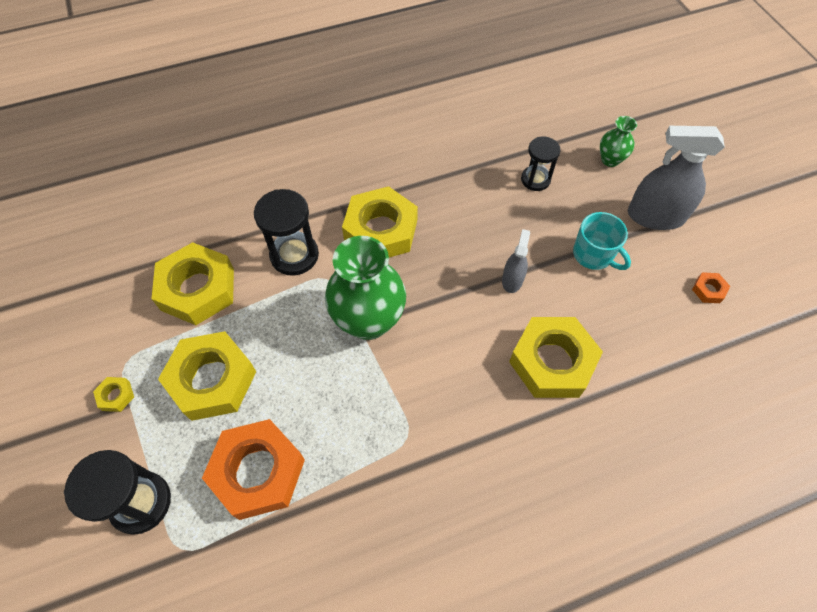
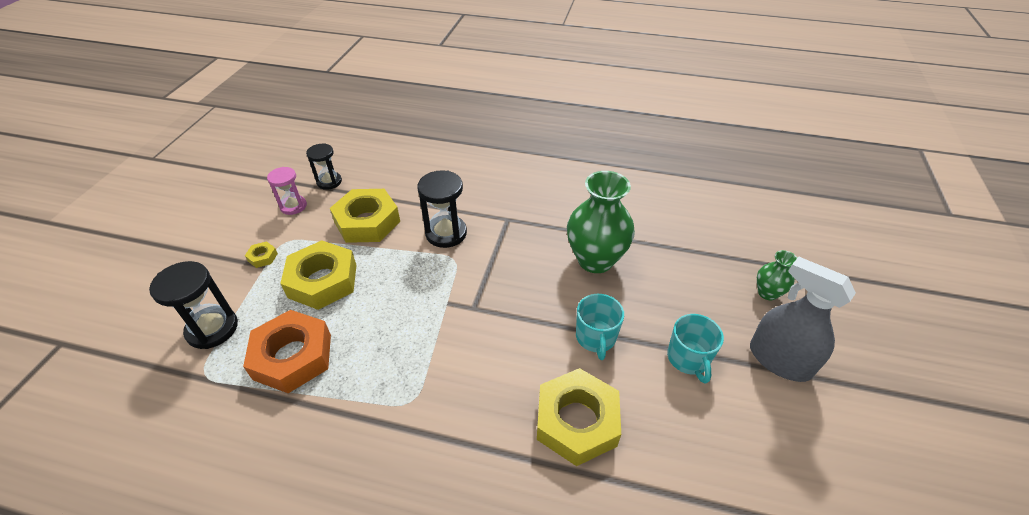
camera: 35 degrees right, 15 degrees down
green vase [325,236,406,340] -> green vase moved to [567,171,635,273]
yellow nut [342,186,418,257] -> none
grey spray bottle [502,229,530,293] -> turquoise mug [576,294,624,360]
black hourglass [521,137,561,191] -> black hourglass moved to [306,143,342,190]
orange nut [692,272,730,303] -> none
none -> pink hourglass [267,167,307,215]

